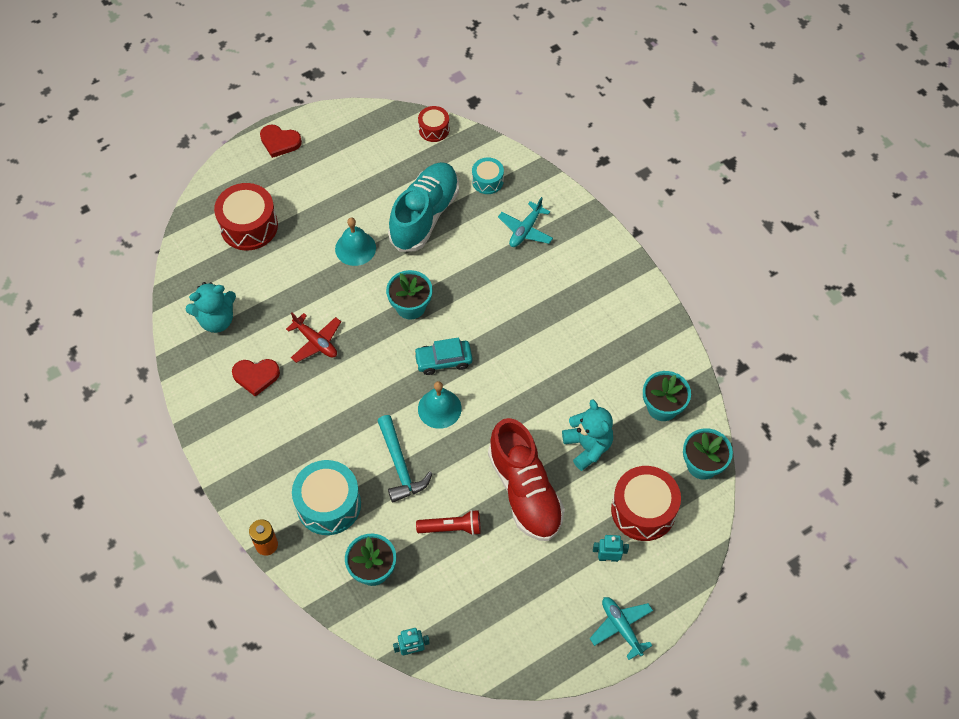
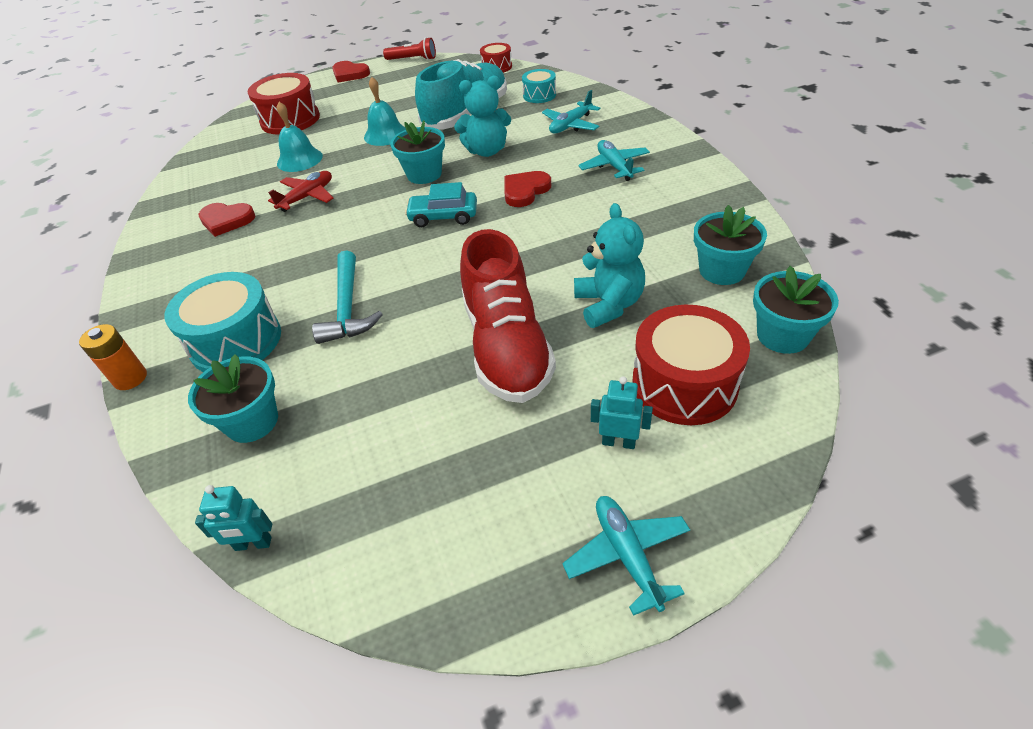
camera: 15 degrees right, 15 degrees down
turquoise teddy bear [186,282,236,333] -> turquoise teddy bear moved to [454,76,511,157]
red plane [286,313,341,363] -> red plane turned 105 degrees counterclockwise [268,171,334,212]
red flashlight [416,510,481,535] -> red flashlight moved to [383,37,436,60]
turquoise bell [418,381,462,429] -> turquoise bell moved to [277,102,323,172]
none -> red heart [505,171,551,207]
none -> turquoise plane [578,140,650,181]

